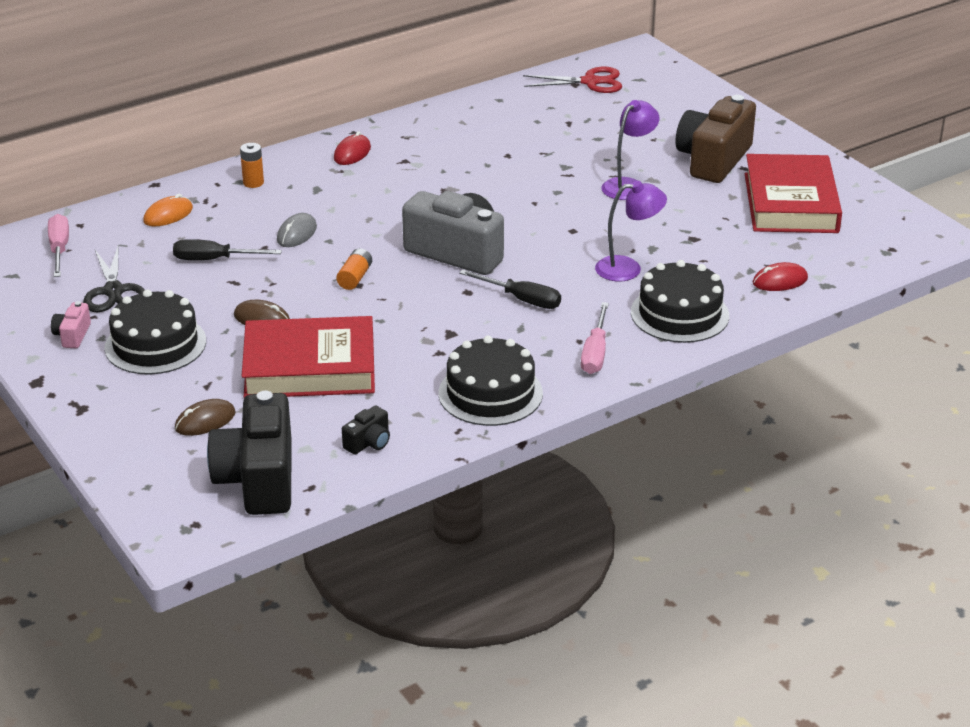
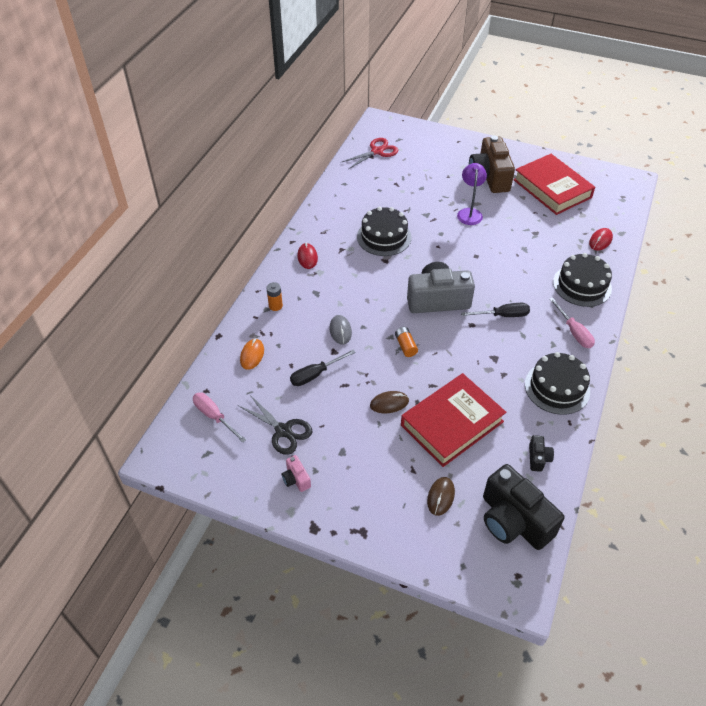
camera: 35 degrees left, 15 degrees up
black cake [104,290,206,375] -> black cake moved to [357,207,411,256]
purple lamp [595,181,667,281] -> none

